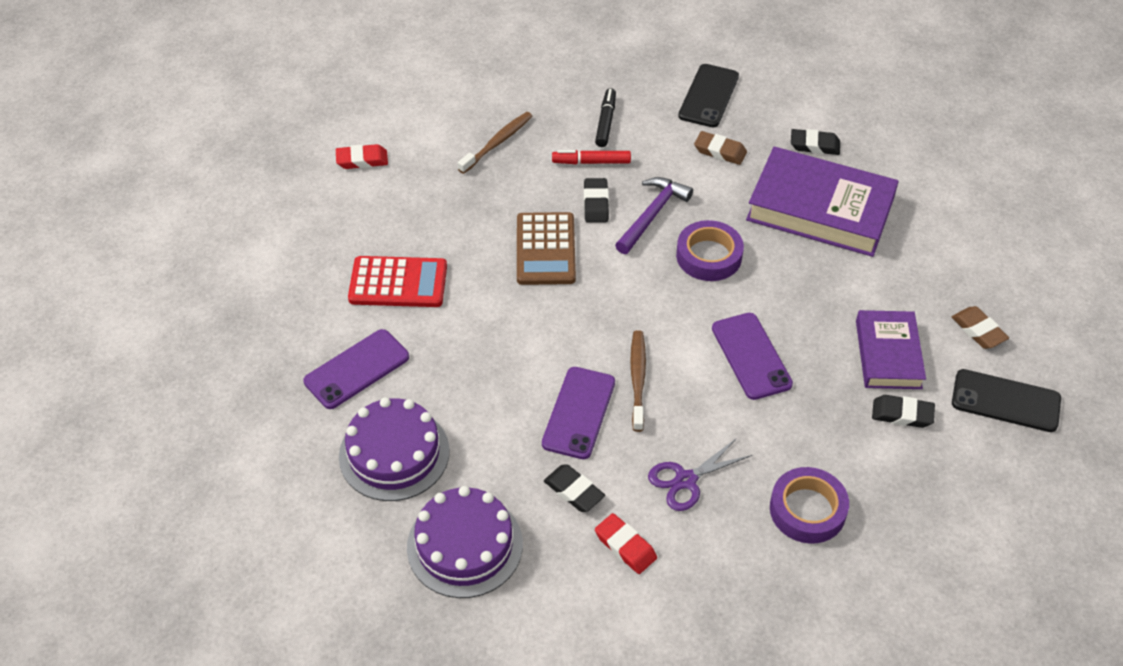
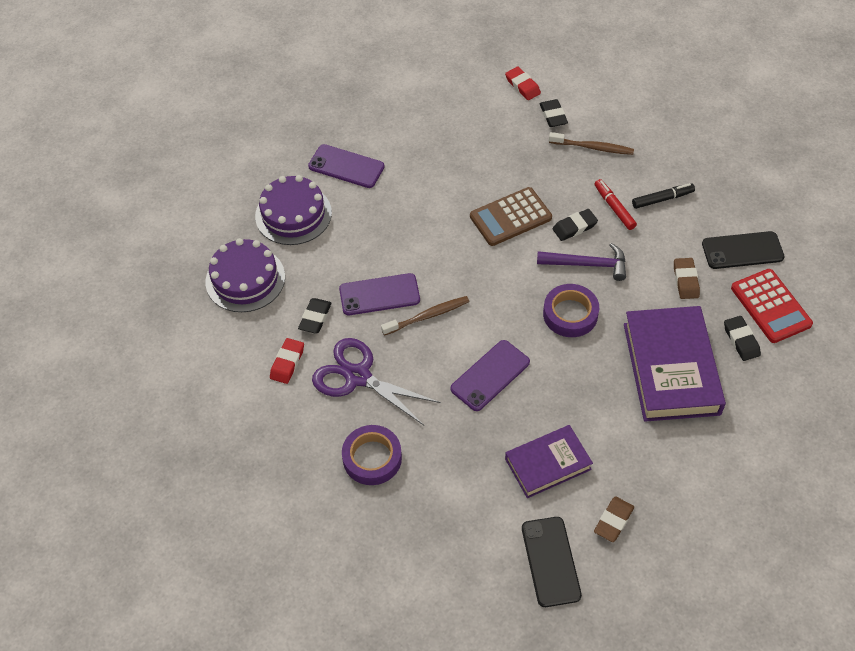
camera: 65 degrees right, 5 degrees up
red calculator [348,256,447,307] -> red calculator moved to [731,269,813,343]
purple scissors [648,438,752,511] -> purple scissors [312,338,441,425], size x1.59
black eraser [872,395,935,428] -> black eraser moved to [540,99,568,127]

